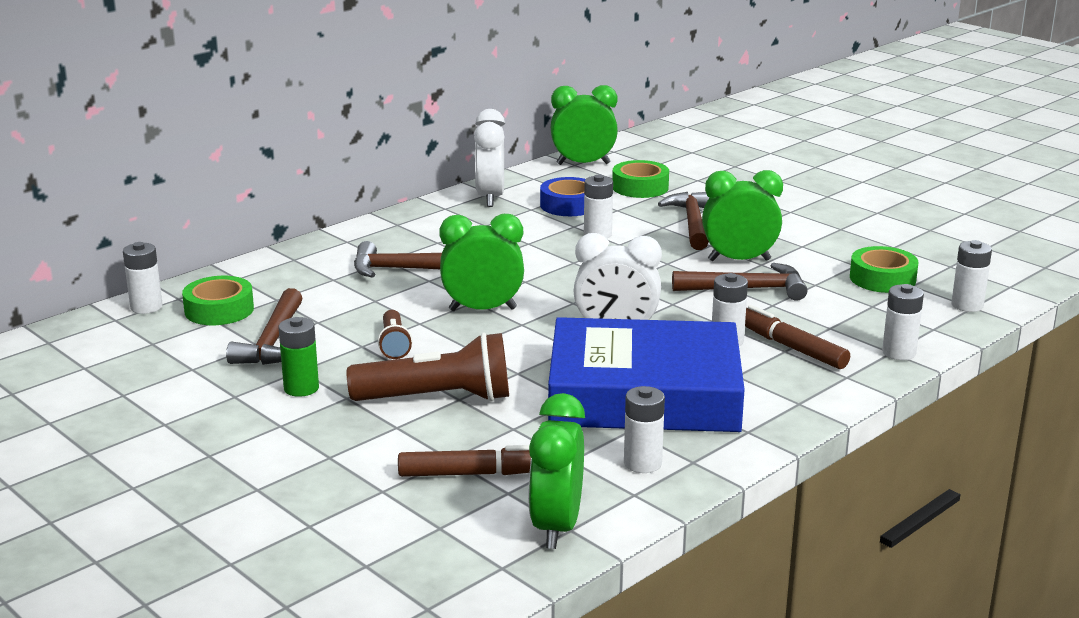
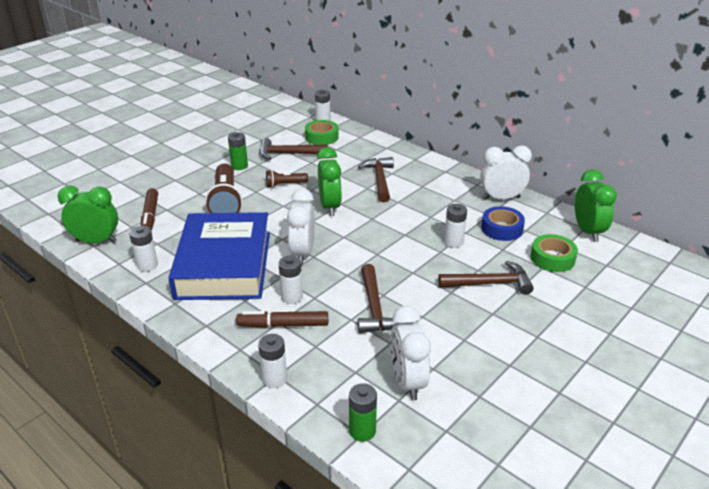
camera: 85 degrees right, 10 degrees up
green clock [702,170,783,261] -> none
brown marker [745,305,850,369] -> brown marker turned 135 degrees counterclockwise [236,311,328,328]
green tape [850,246,918,293] -> white clock [390,306,431,401]
white battery [951,240,992,312] -> green battery [349,383,377,442]

